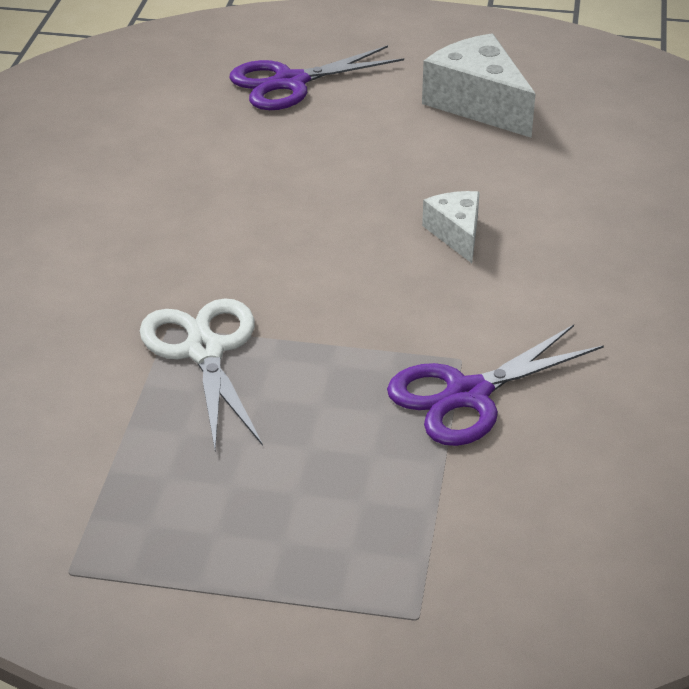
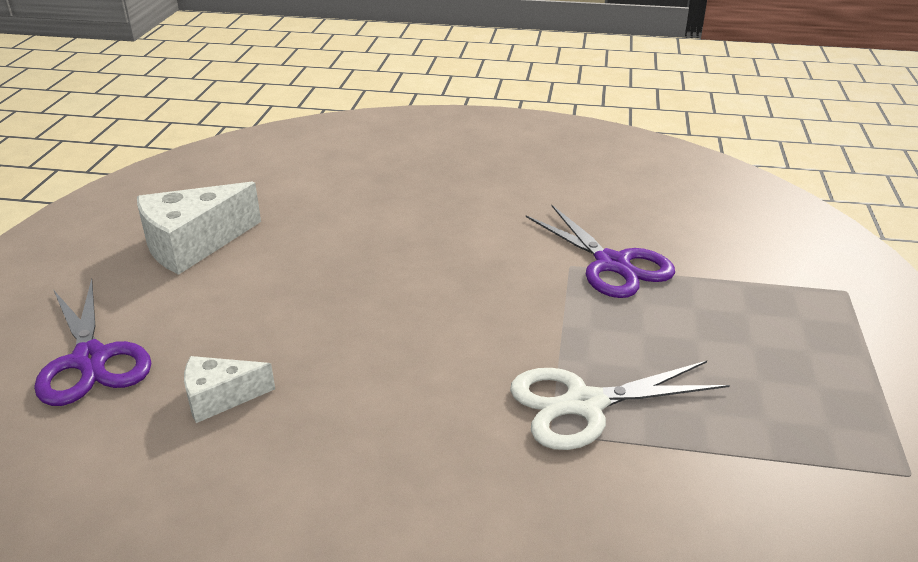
camera: 90 degrees left, 5 degrees down
white cheese [422,191,480,263] -> white cheese moved to [184,356,275,423]

